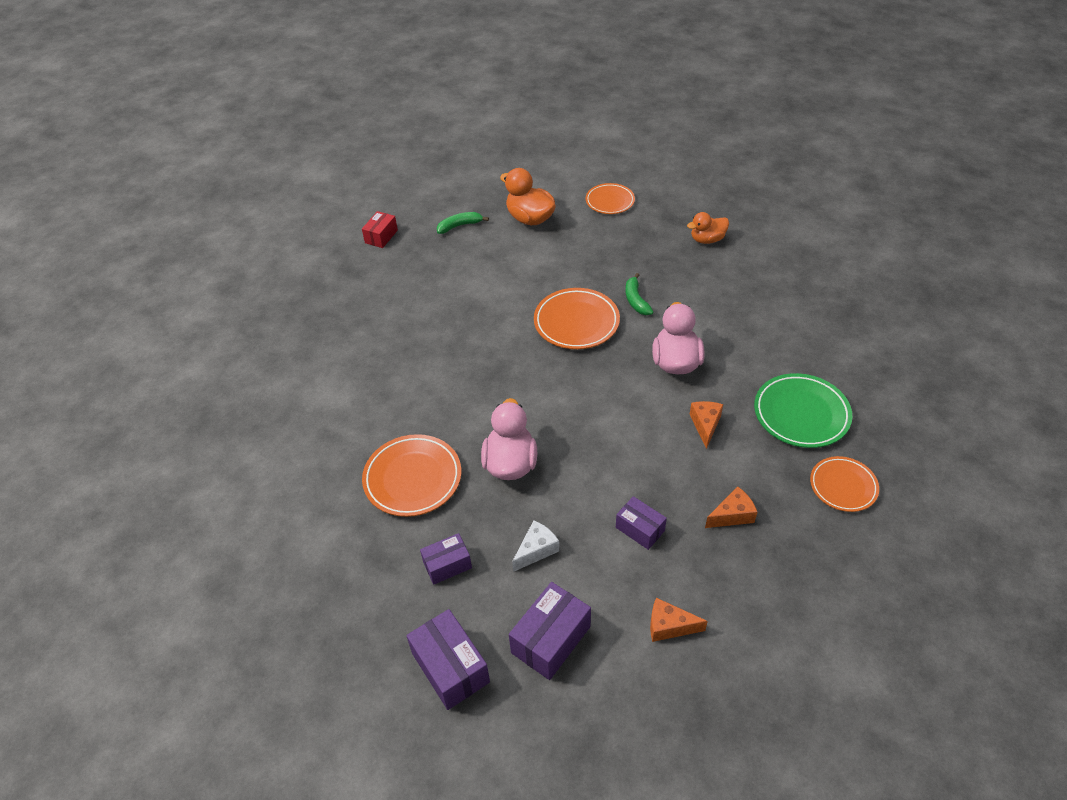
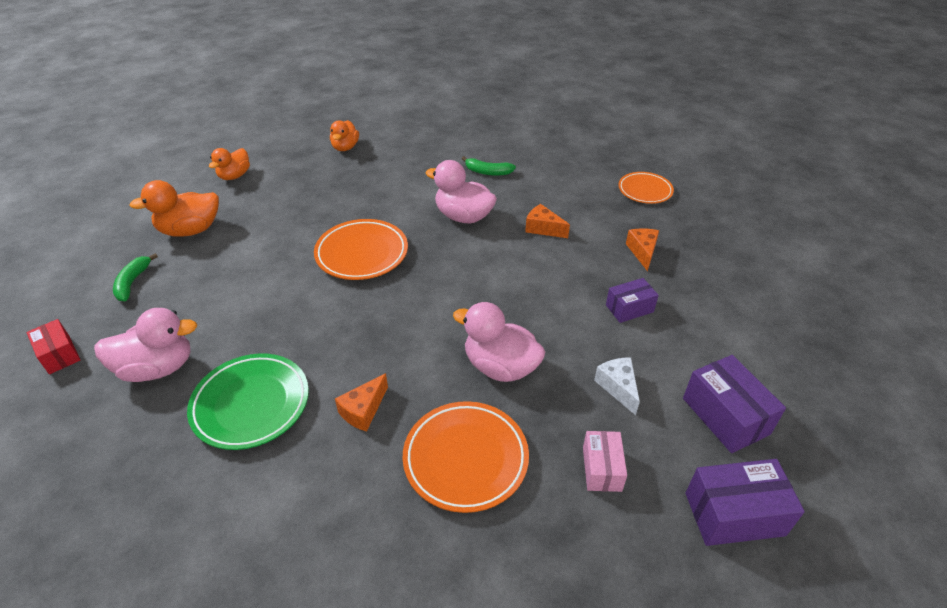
camera: 65 degrees left, 5 degrees down
purple box [420,533,472,585] -> pink box [583,431,627,492]
orange plate [586,183,635,214] -> orange duck [209,148,250,180]
green banana [626,273,653,315] -> green banana moved to [462,156,516,176]
orange cheese [650,598,708,642] -> orange cheese moved to [335,373,388,432]
green plate [754,373,852,448] -> green plate moved to [187,353,309,450]
none -> pink duck [94,308,197,382]

